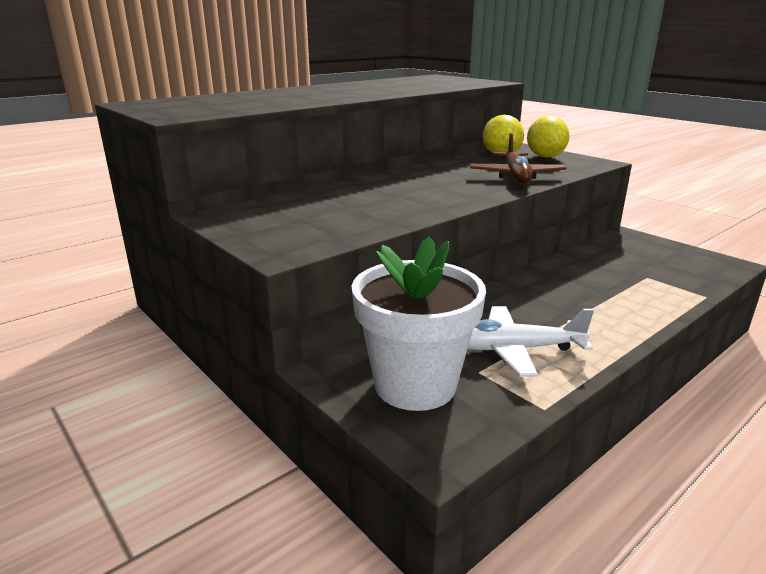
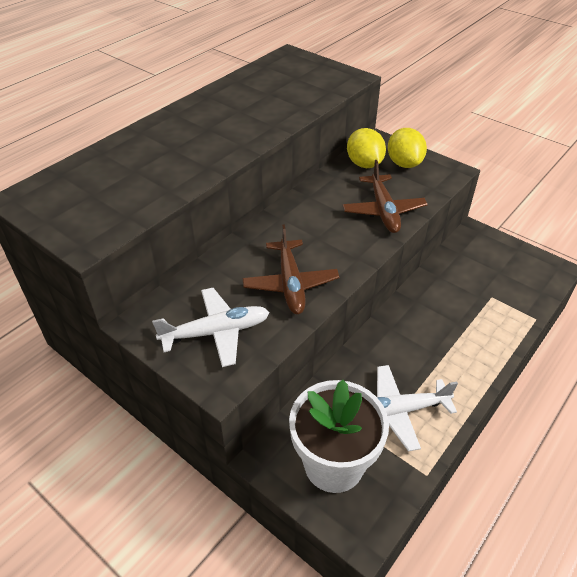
camera: 10 degrees left, 20 degrees up
none -> white plane [152,288,269,367]
none -> brown plane [243,224,340,315]

